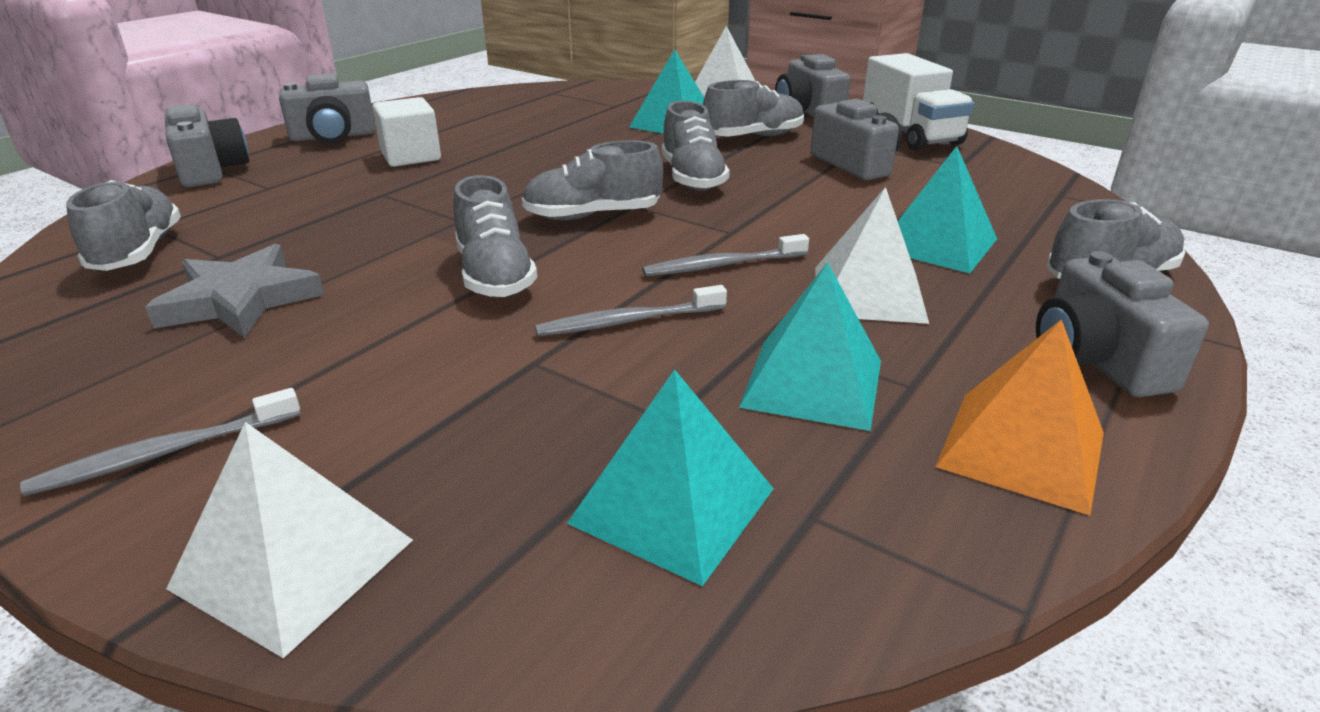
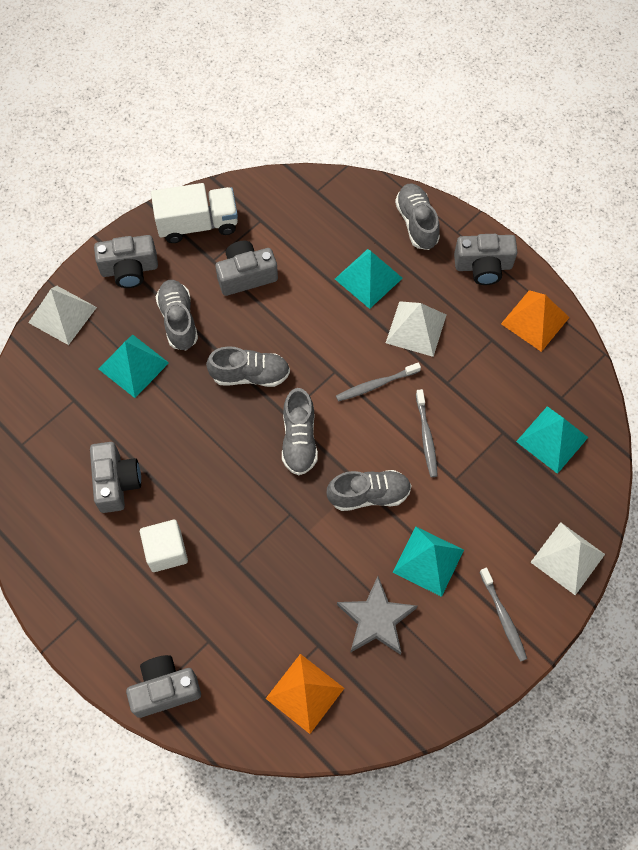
camera: 80 degrees left, 35 degrees up
grey shoe [66,180,181,271] -> orange pyramid [265,654,344,734]
grey camera [279,73,376,143] -> grey camera moved to [90,442,141,513]
grey toothbrush [642,234,809,276] -> grey toothbrush turned 75 degrees clockwise [336,363,421,401]
turquoise pyramid [739,262,881,431] -> turquoise pyramid moved to [393,527,464,597]

